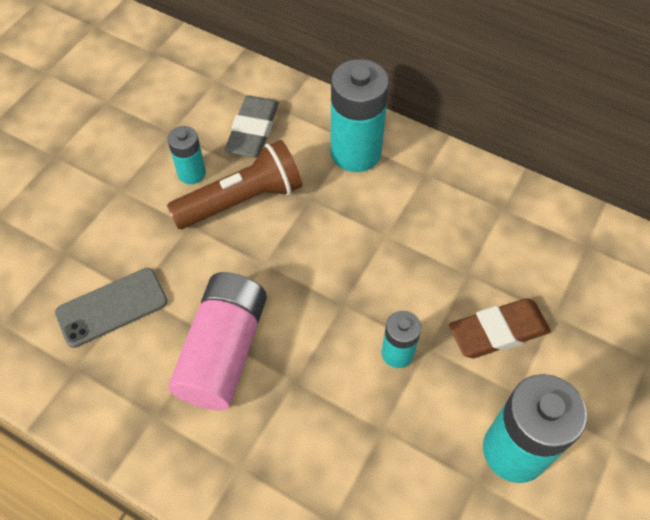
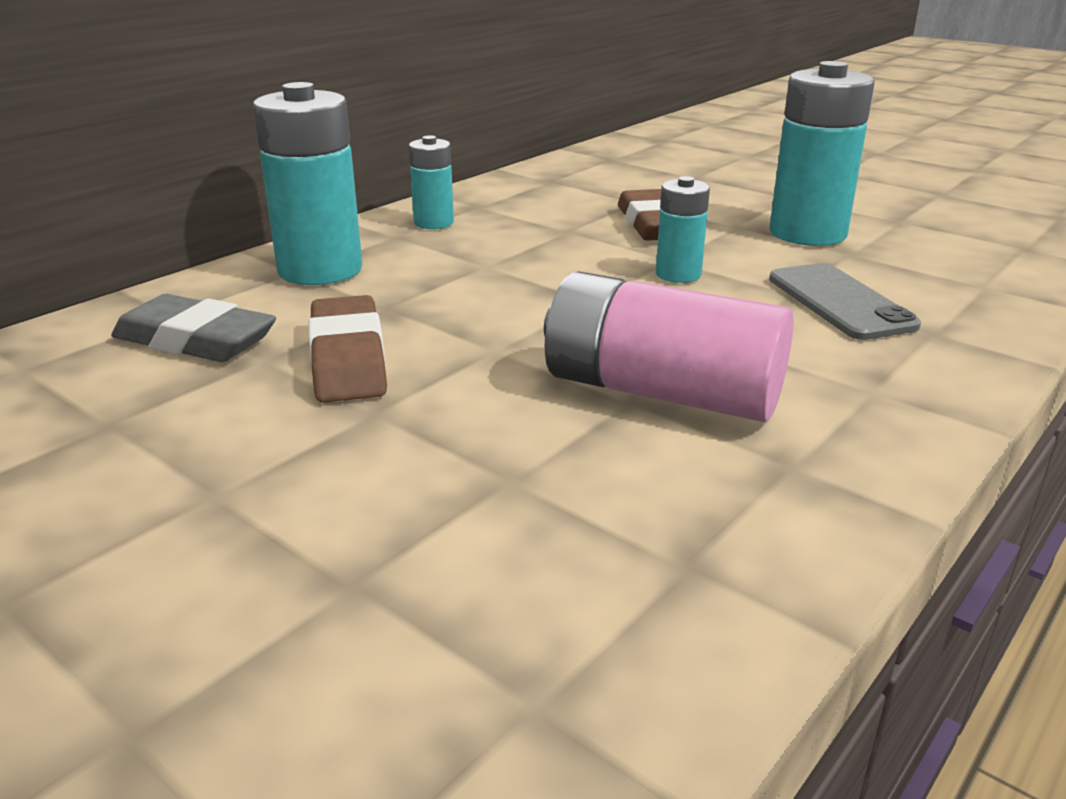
camera: 80 degrees left, 30 degrees down
grey phone [55,268,167,348] -> grey phone moved to [769,263,921,340]
turquoise battery [167,126,206,184] -> turquoise battery moved to [409,136,454,229]
brown flashlight [167,140,302,229] -> brown eraser [309,295,387,403]

